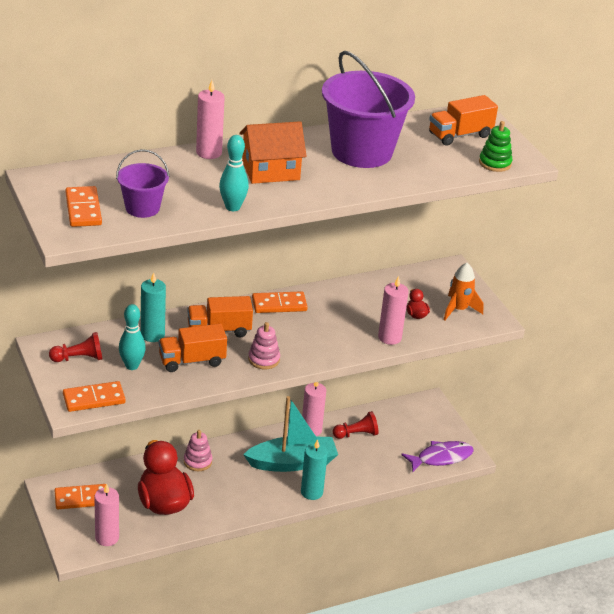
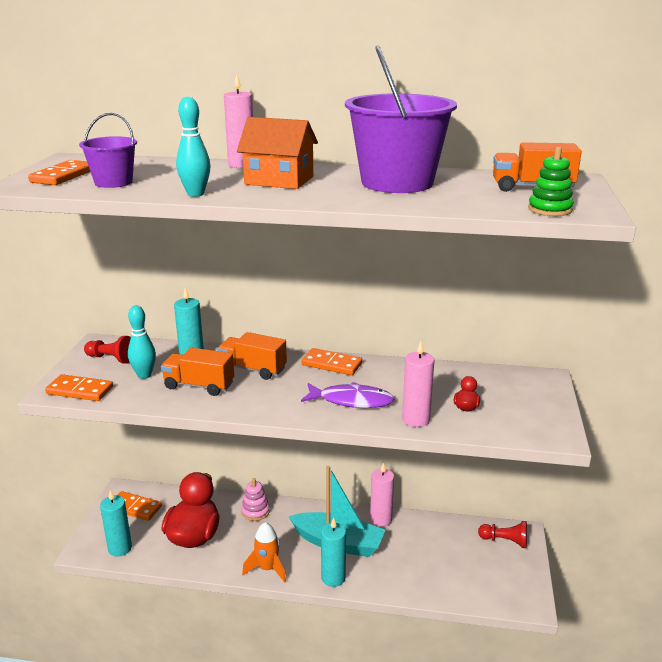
camera: 35 degrees right, 10 degrees down
pink candle [94,483,119,546] -> turquoise candle [100,490,132,557]
pink stacking toy [248,322,280,369] -> none
red pawn [332,411,378,439] -> red pawn moved to [478,521,527,548]
purple fish [401,441,474,472] -> purple fish moved to [301,382,395,408]
orange rocket [444,263,484,320] -> orange rocket moved to [242,522,286,583]

